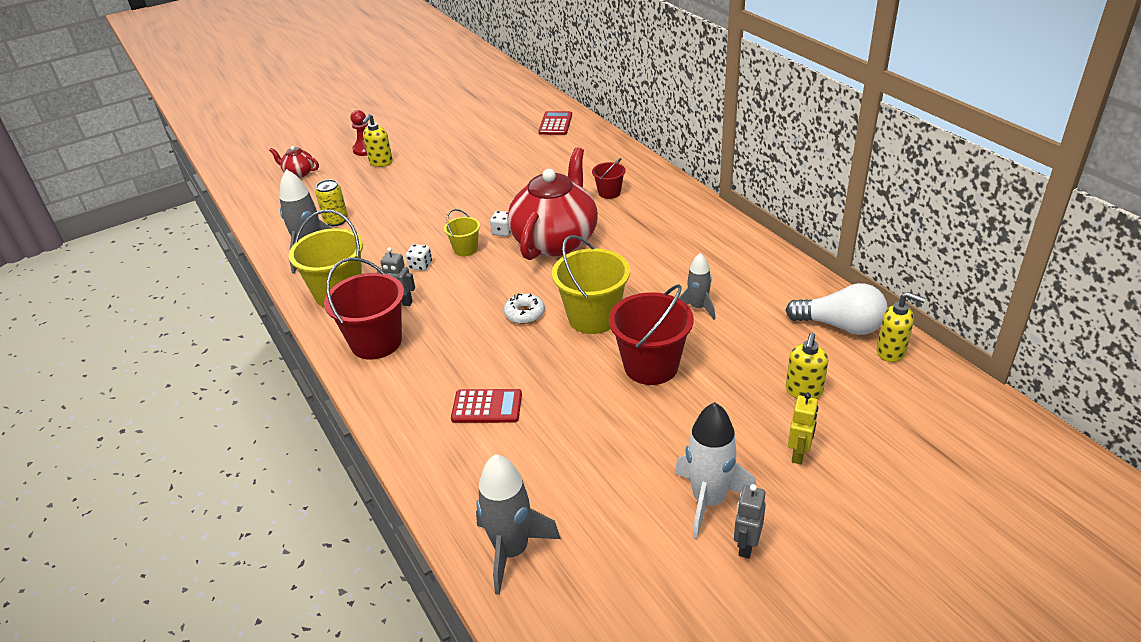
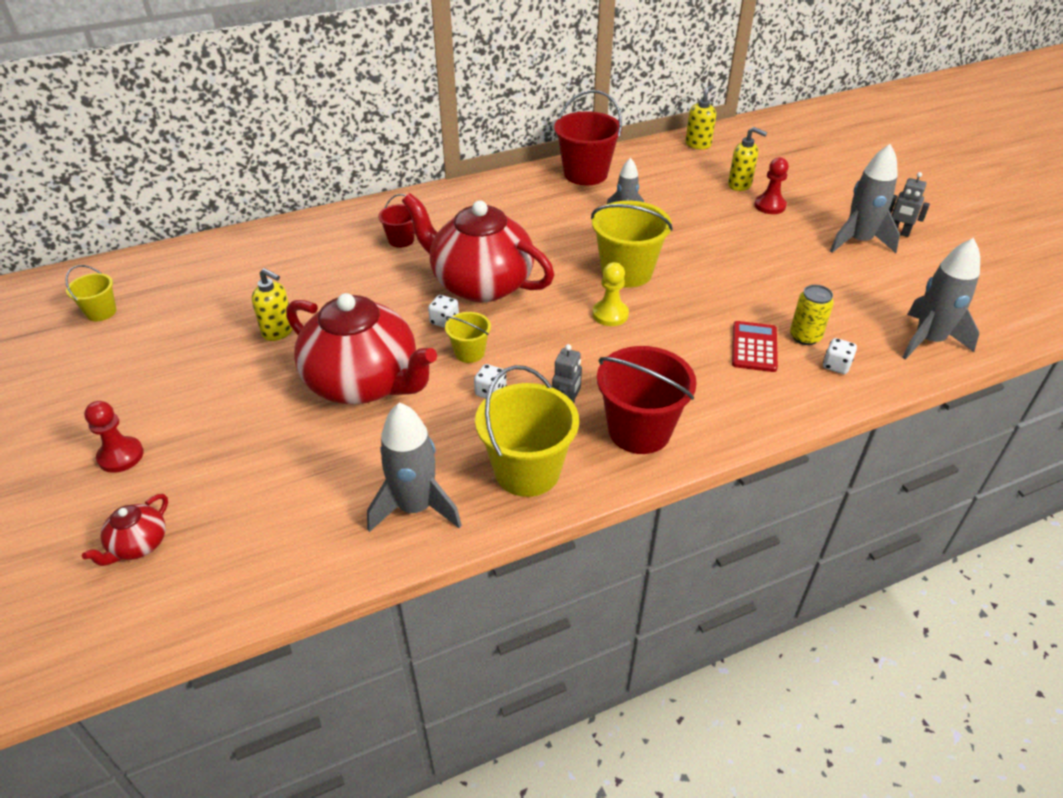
camera: 85 degrees left, 5 degrees up
yellow can [315,180,348,226] -> yellow can moved to [790,285,834,345]
yellow soap dispenser [362,114,393,167] -> yellow soap dispenser moved to [252,268,293,341]
white donut [504,294,545,324] -> yellow pawn [592,262,629,326]
red calculator [539,111,572,135] -> none
red bucket [609,284,693,385] -> red bucket moved to [554,90,622,185]
white rocket [675,402,756,539] -> grey rocket [830,144,900,253]
white light bulb [785,283,888,335] -> none
yellow robot [788,393,818,464] -> none
none -> yellow bucket [65,265,117,321]
none -> red teapot [286,293,437,404]
none -> red pawn [754,157,789,214]
none -> white dice [823,338,857,374]

